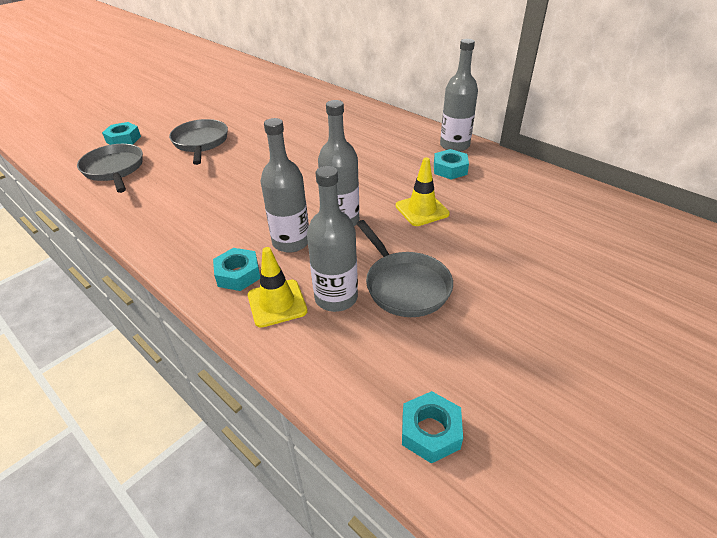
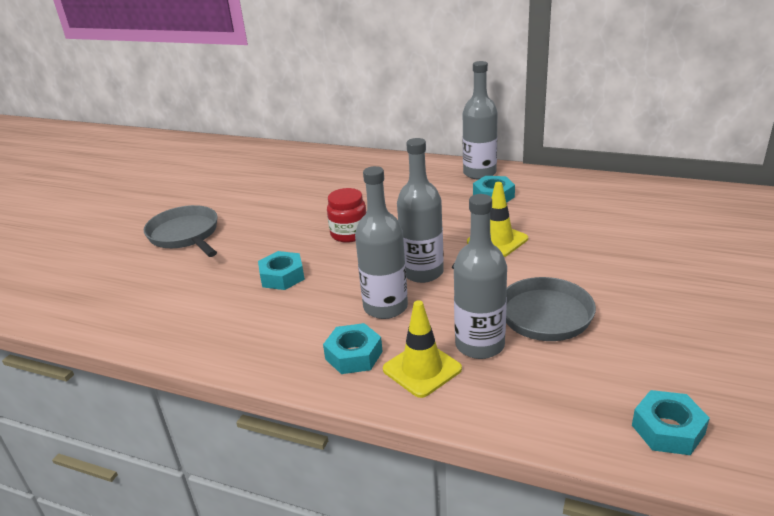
camera: 20 degrees left, 10 degrees down
grey pan [77,144,143,193] -> none
turquoise nut [102,122,141,145] -> turquoise nut moved to [258,251,305,290]
none -> red jar [327,188,367,243]

